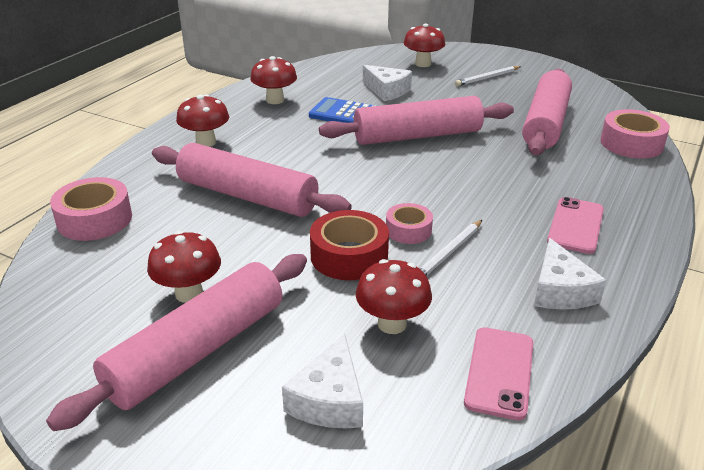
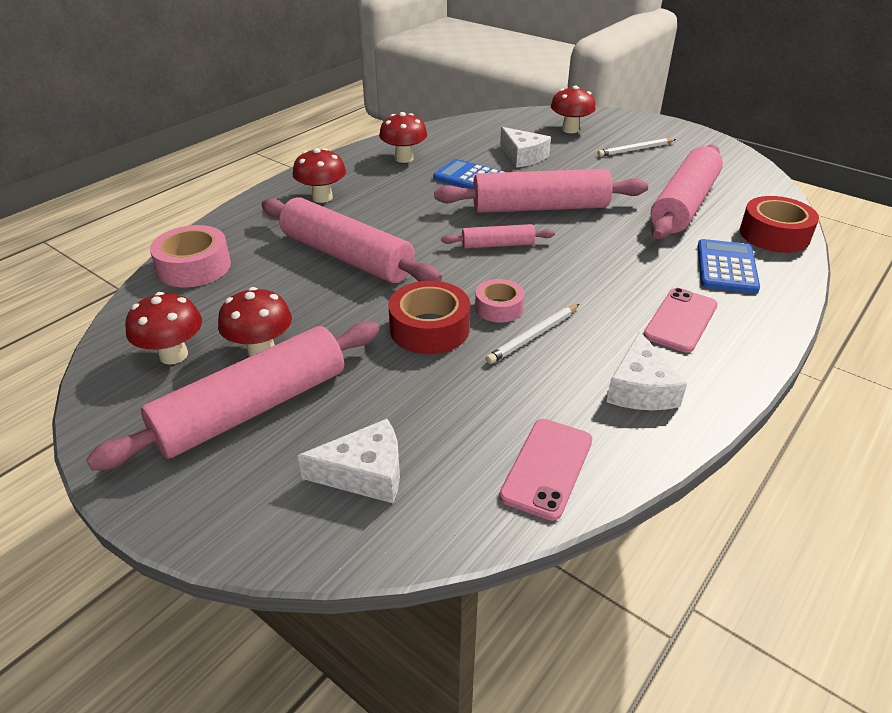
camera: 10 degrees right, 5 degrees up
white cheese [282,334,363,428] -> white cheese turned 120 degrees counterclockwise [297,419,400,503]
red mushroom [356,259,432,334] -> red mushroom moved to [125,292,202,364]
pink tape [600,109,670,159] -> red tape [740,196,819,253]
none -> pink rolling pin [441,224,555,249]
none -> blue calculator [698,239,760,294]

